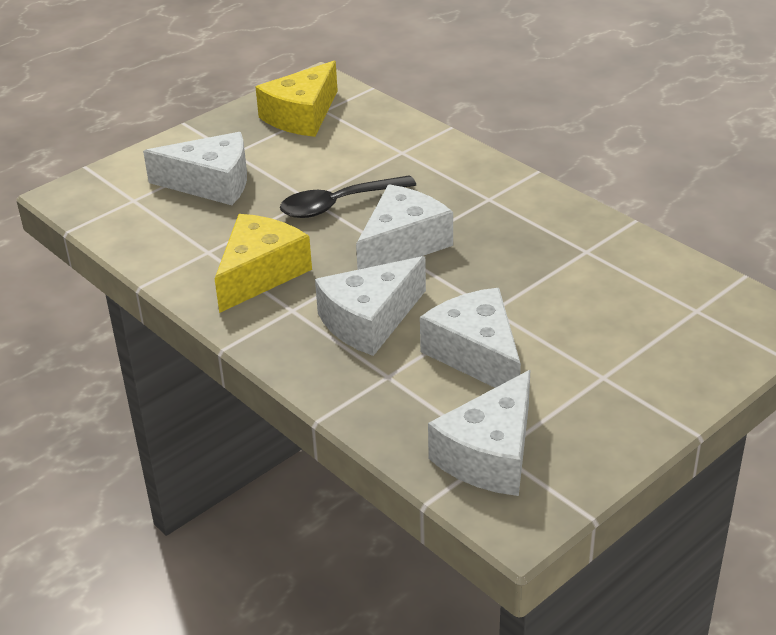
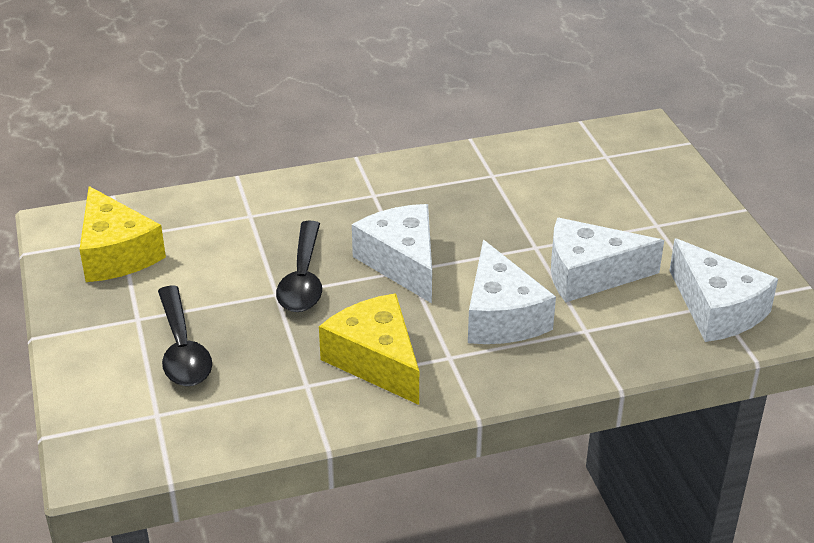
camera: 65 degrees left, 0 degrees up
white cheese [143,132,247,205] -> black spoon [158,286,212,386]

